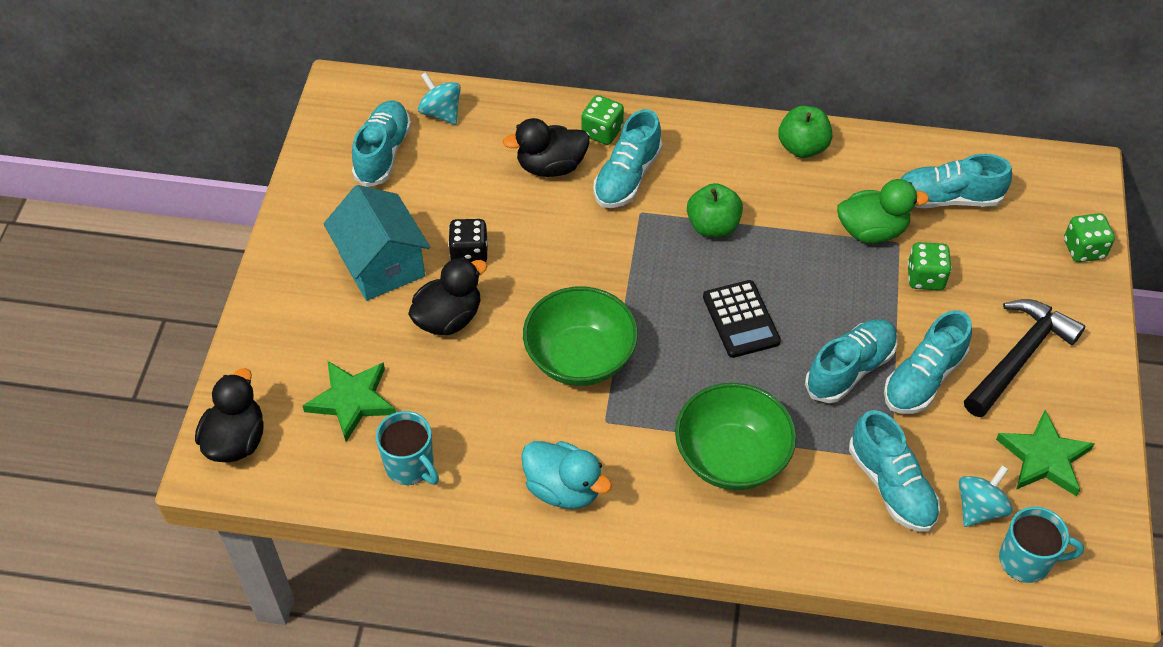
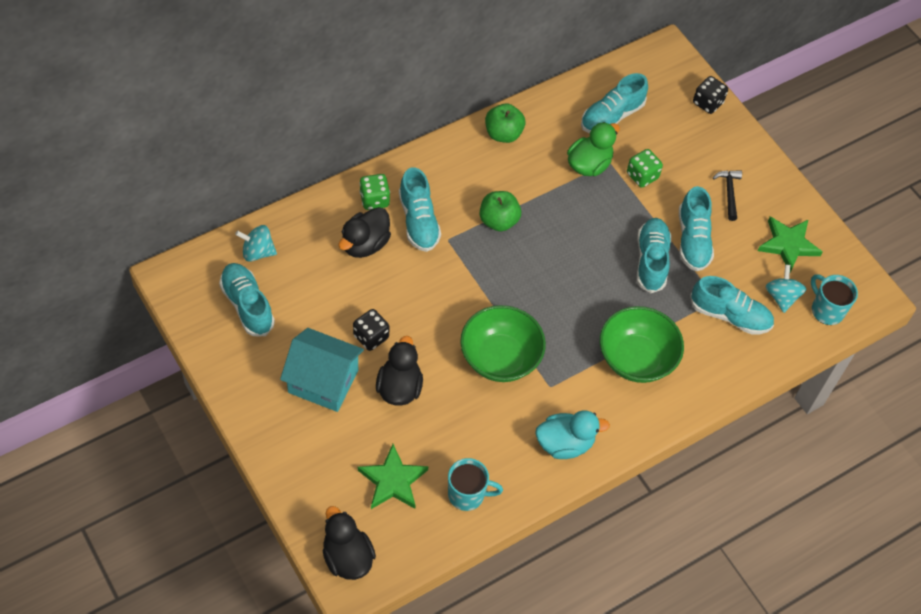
camera: 45 degrees left, 5 degrees up
black calculator [703,280,781,358] -> none
black hammer [964,299,1085,417] -> black hammer [713,170,742,221], size x0.55
turquoise mug [999,507,1084,583] -> turquoise mug turned 90 degrees counterclockwise [811,274,858,325]
green dice [1064,213,1115,262] -> black dice [693,76,728,114]

